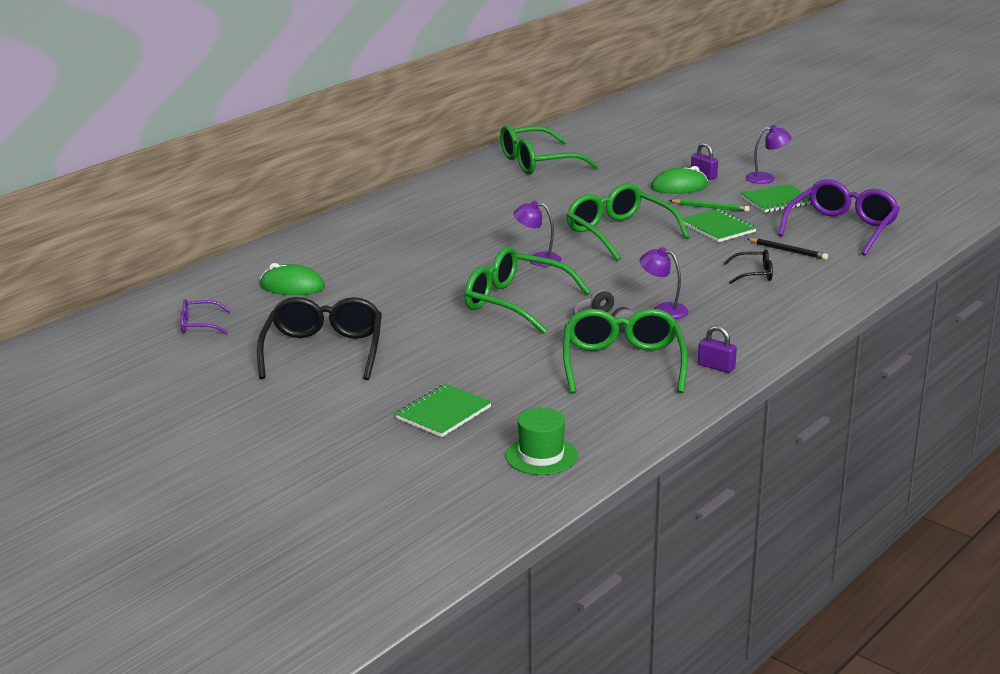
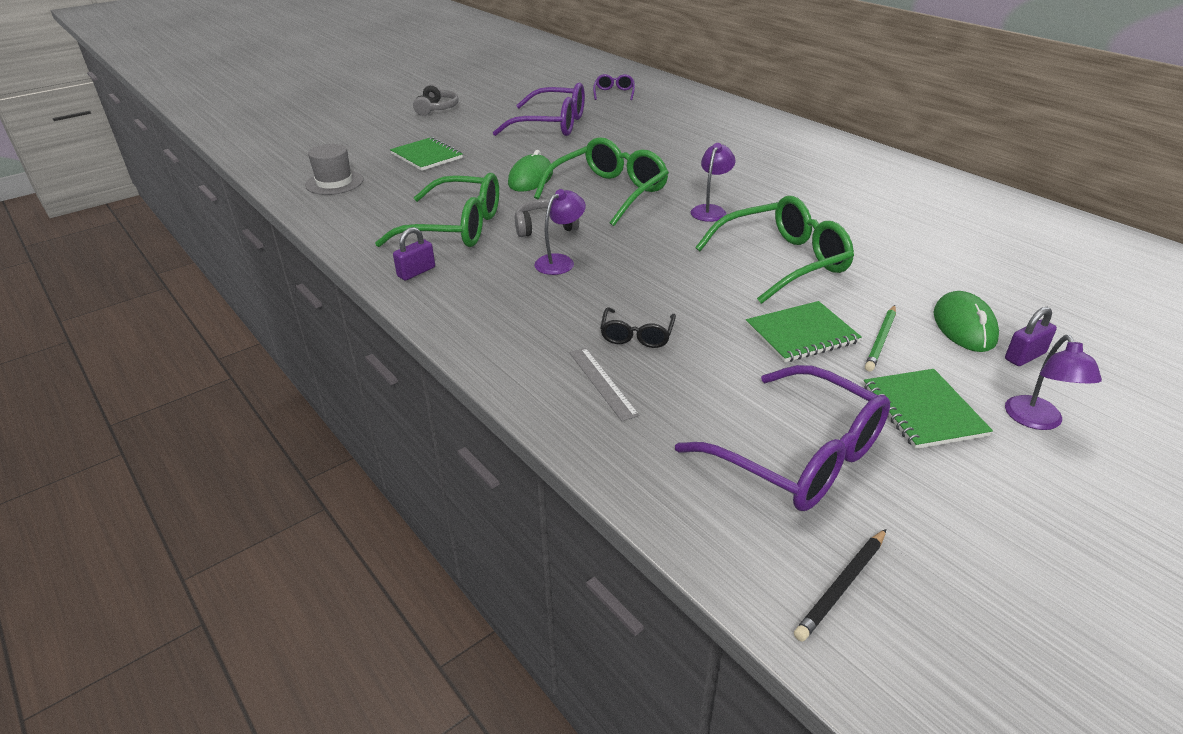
camera: 100 degrees right, 10 degrees up
black glasses [257,297,382,380] -> purple glasses [493,82,585,136]
green mouse [260,263,325,295] -> green mouse moved to [508,150,553,192]
green glasses [500,125,599,175] -> none
green hat [505,408,578,475] -> grey hat [305,144,363,195]
black pencil [747,238,828,260] -> black pencil moved to [794,529,886,641]
none -> grey headphones [413,84,459,116]
none -> grey ruler [569,348,640,421]

